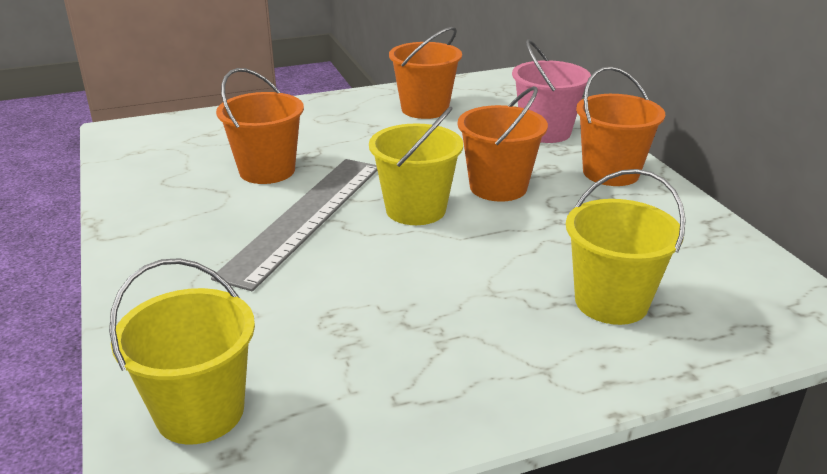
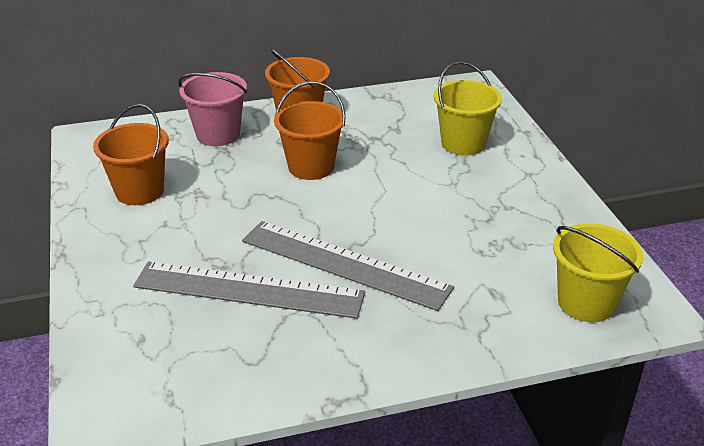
camera: 85 degrees left, 5 degrees up
orange bucket [216,68,304,184] -> grey ruler [133,261,365,319]
yellow bucket [369,107,463,225] -> none

